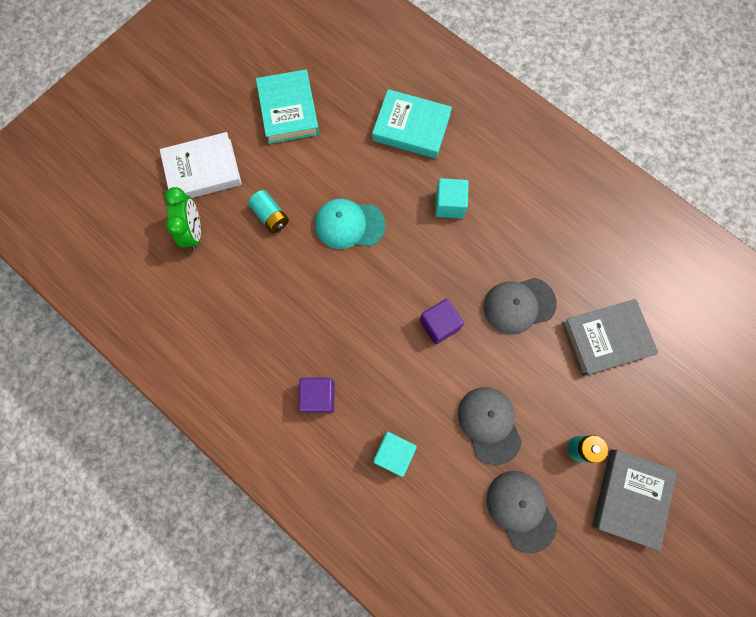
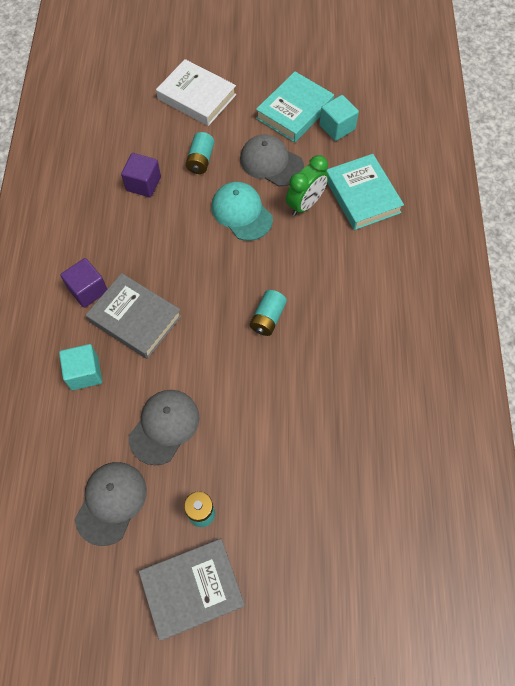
camera: 50 degrees right, 10 degrees down
green clock [165,187,201,250] -> green clock moved to [286,155,329,216]
purple cube [420,299,464,345] -> purple cube moved to [121,153,161,198]
turquoise cube [435,178,469,218] -> turquoise cube moved to [319,95,359,141]
grey cap [483,278,557,335] -> grey cap moved to [240,134,304,187]
grey book [562,299,658,376] -> grey book moved to [86,273,182,359]
none -> turquoise battery [250,290,287,336]

